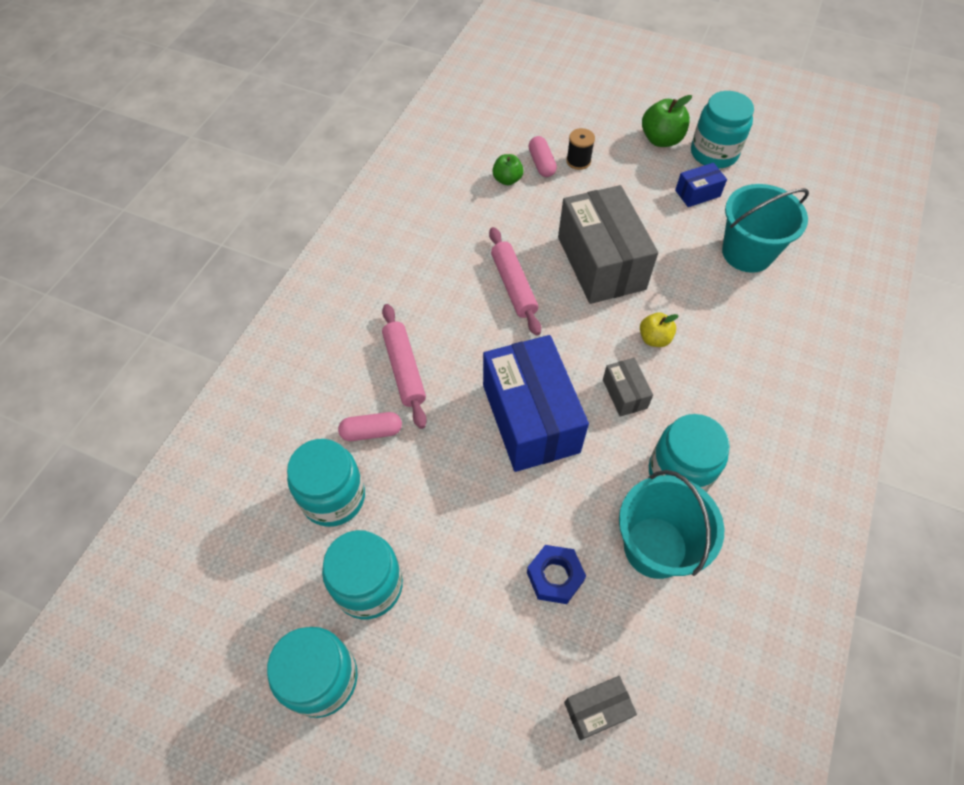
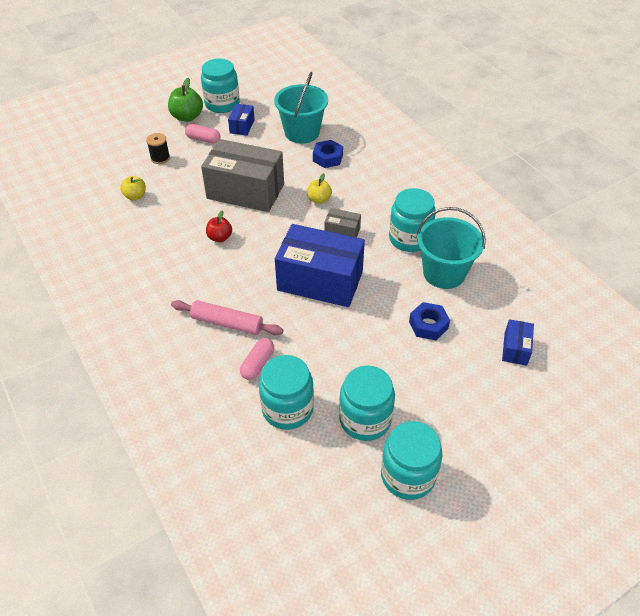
camera: 55 degrees left, 10 degrees down
pink rolling pin [489,227,541,336] -> red apple [206,211,232,242]
green apple [493,154,524,185] -> yellow apple [120,176,146,200]
pink capsule [528,136,557,177] -> pink capsule moved to [185,124,220,144]
grey box [564,676,637,741] -> blue box [502,319,534,366]
none -> blue nut [313,140,343,168]

